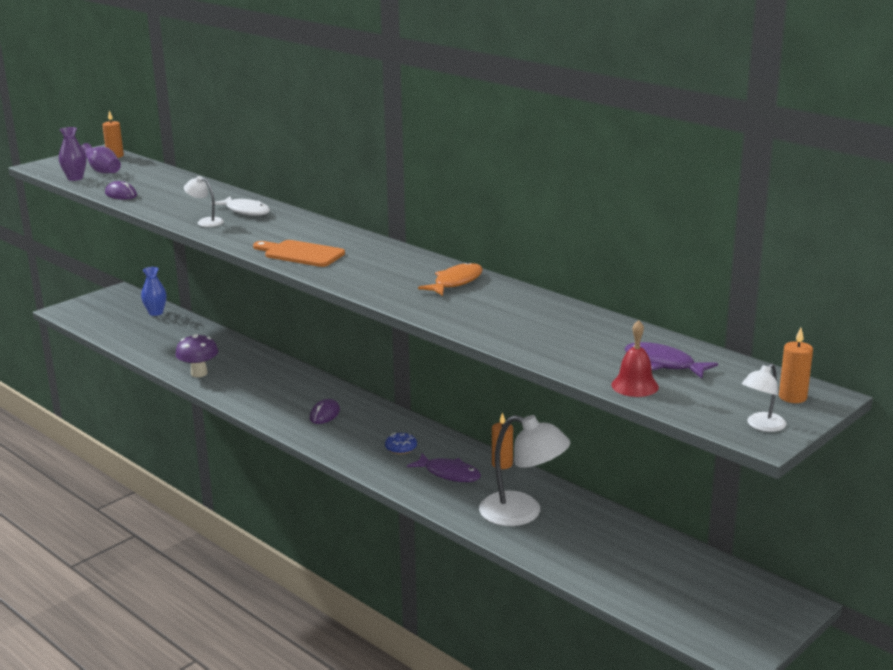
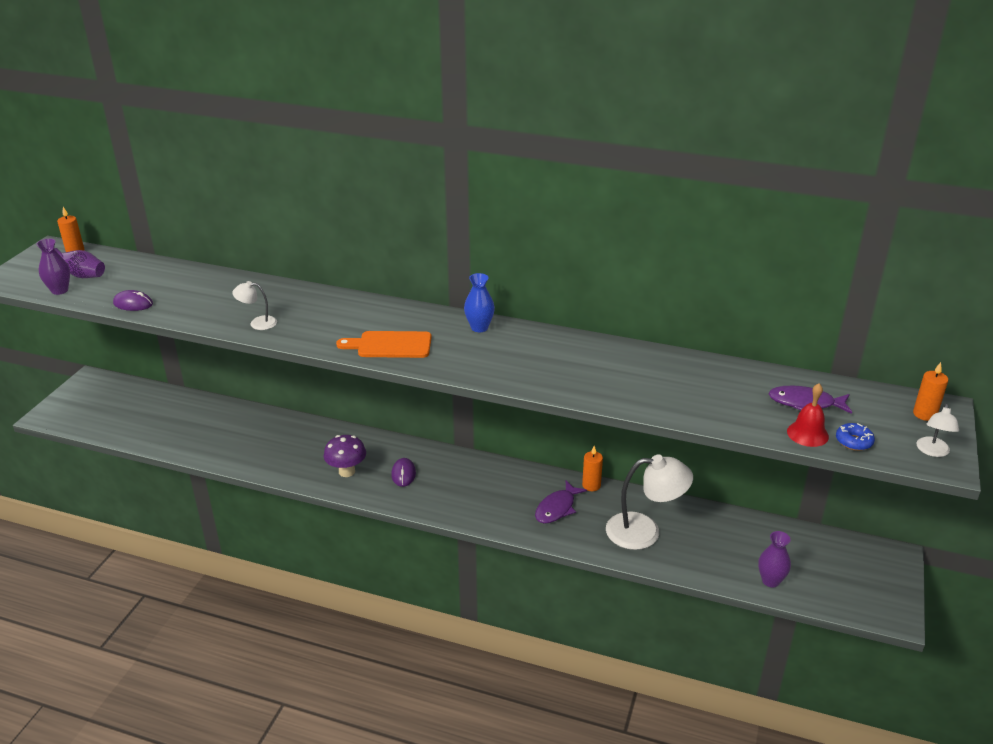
camera: 25 degrees left, 10 degrees up
blue vase [141,267,167,316] -> blue vase moved to [464,273,495,332]
purple mushroom [175,334,218,377] -> purple mushroom moved to [324,435,366,477]
white fish [211,196,270,216] -> none
blue donut [385,433,417,454] -> blue donut moved to [836,423,875,451]
purple fish [407,453,481,482] -> purple fish turned 120 degrees clockwise [535,480,587,524]
orange fish [418,262,483,296] -> none
none -> purple vase [758,531,791,587]

